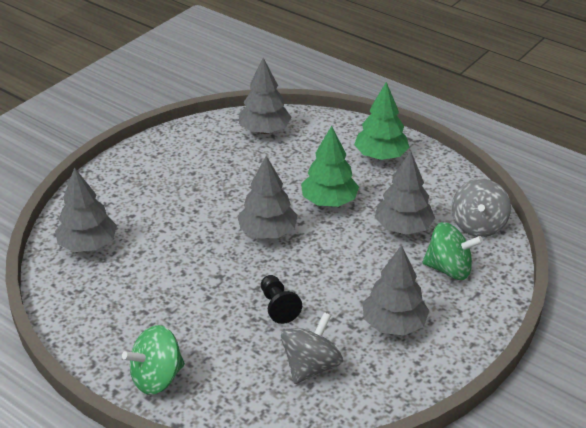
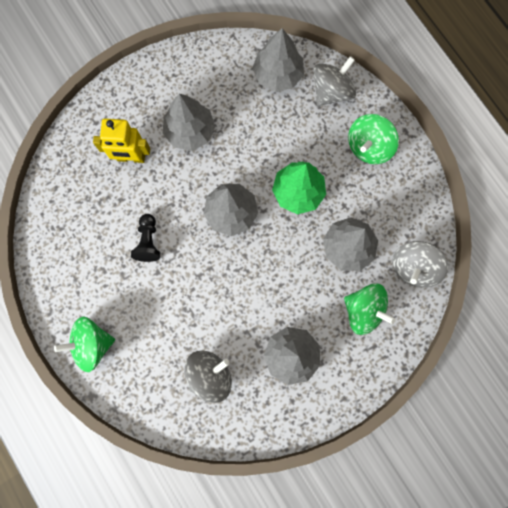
camera: 20 degrees right, 40 degrees up
grey tree [55,167,117,252] -> grey tree moved to [163,94,215,151]
black pawn [261,275,302,324] -> black pawn moved to [131,214,160,262]
green tree [354,82,410,160] -> green spinning top [348,114,399,164]
none -> yellow robot [93,119,150,163]
none -> grey spinning top [313,56,356,106]

